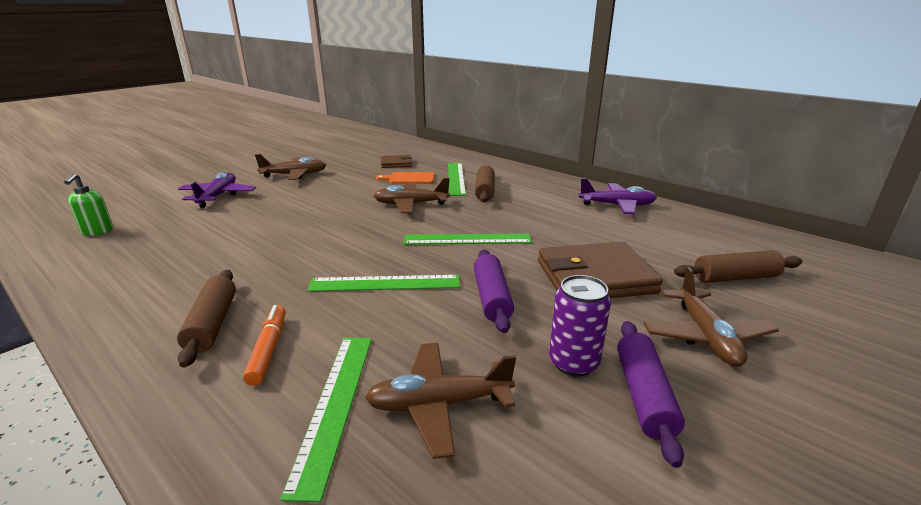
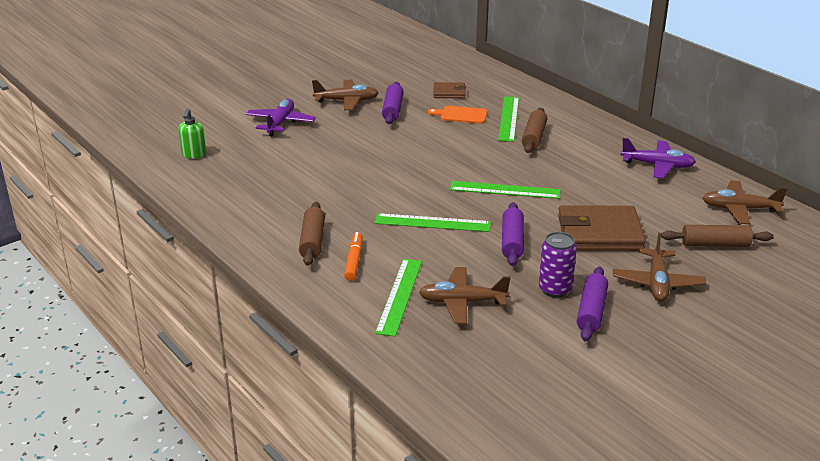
camera: 10 degrees right, 5 degrees up
brown plane [374,178,450,213] -> brown plane moved to [702,181,787,225]
none -> purple rolling pin [382,82,404,124]

